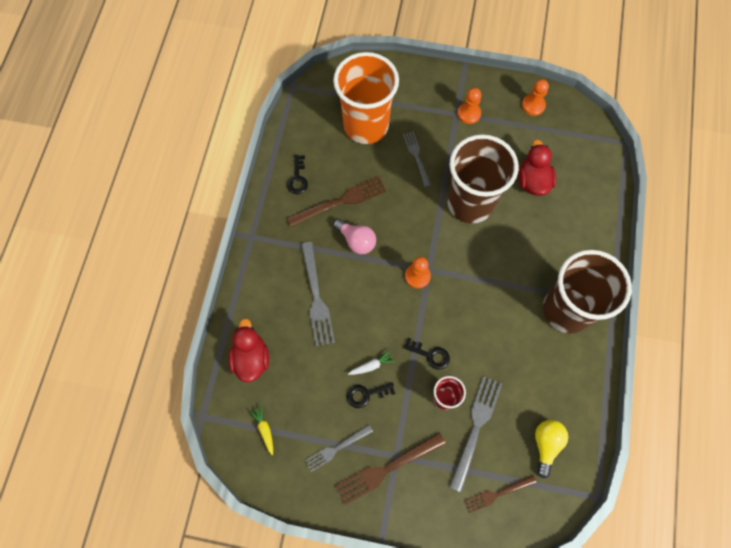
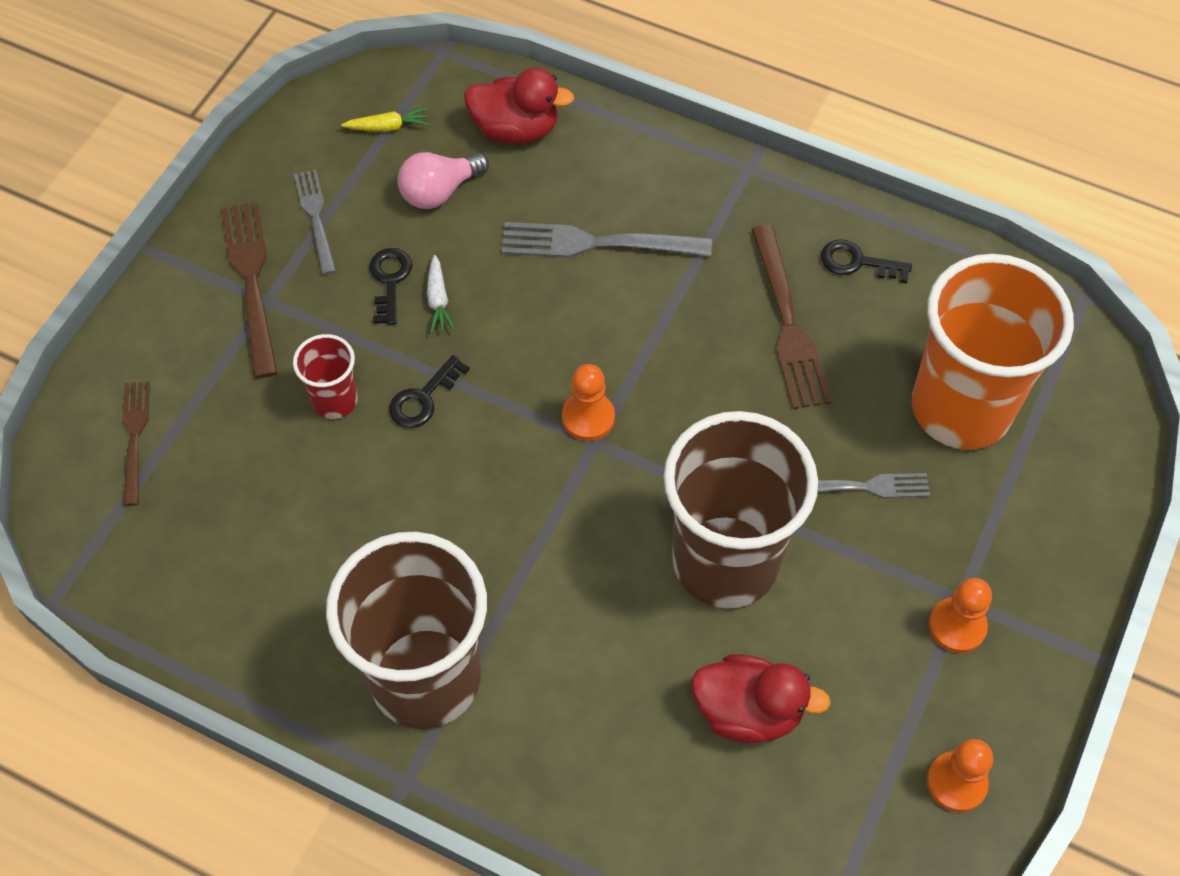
camera: 105 degrees right, 10 degrees down
pink light bulb [333,219,376,254] -> pink light bulb moved to [397,152,489,209]
grey fork [449,376,502,492] -> none
yellow light bulb [535,420,568,478] -> none

